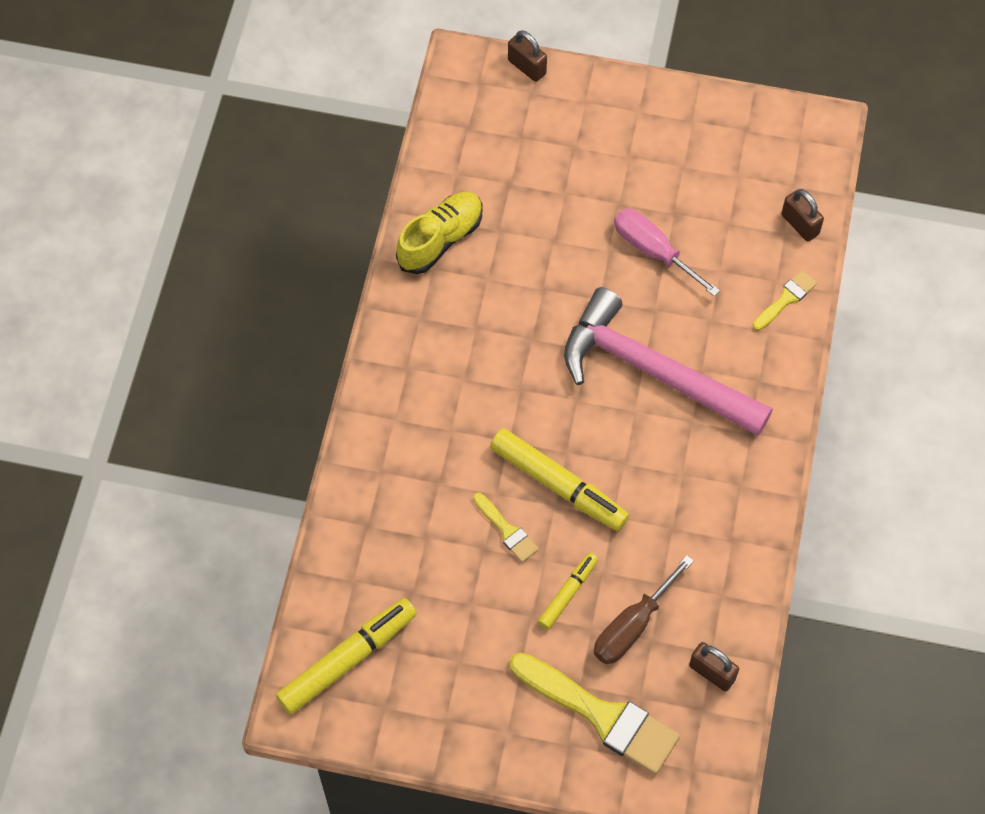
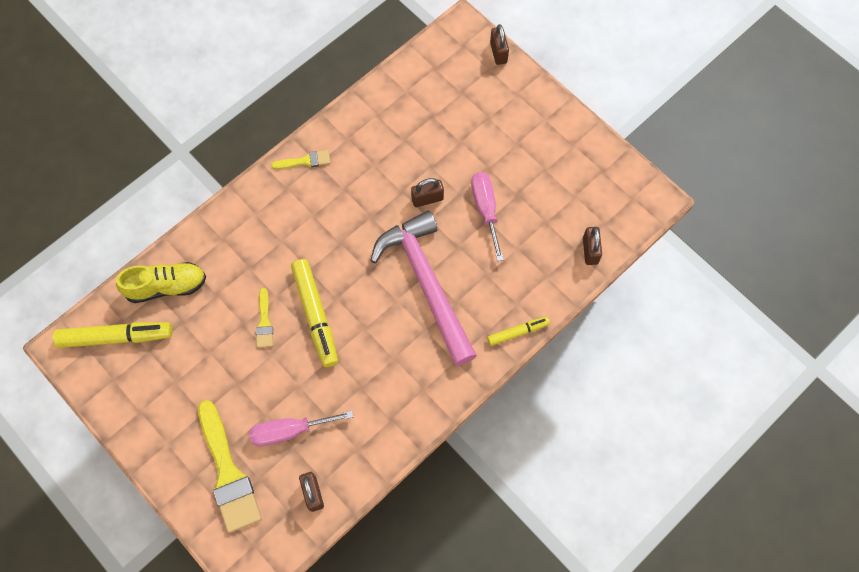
camera: 35 degrees right, 5 degrees up
yellow shoe [396,192,482,274] -> yellow shoe moved to [116,262,206,303]
yellow marker [538,553,598,630] -> yellow marker moved to [487,317,550,346]
brown screwdriver [594,555,694,664] -> pink screwdriver [249,411,353,446]
yellow brush [753,270,817,331] -> yellow brush moved to [271,150,330,169]
none -> brown padlock [411,178,444,207]

